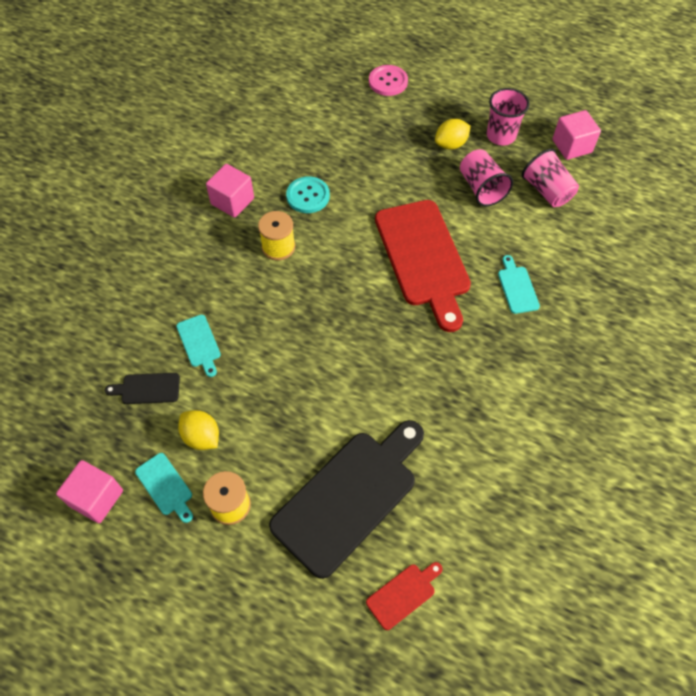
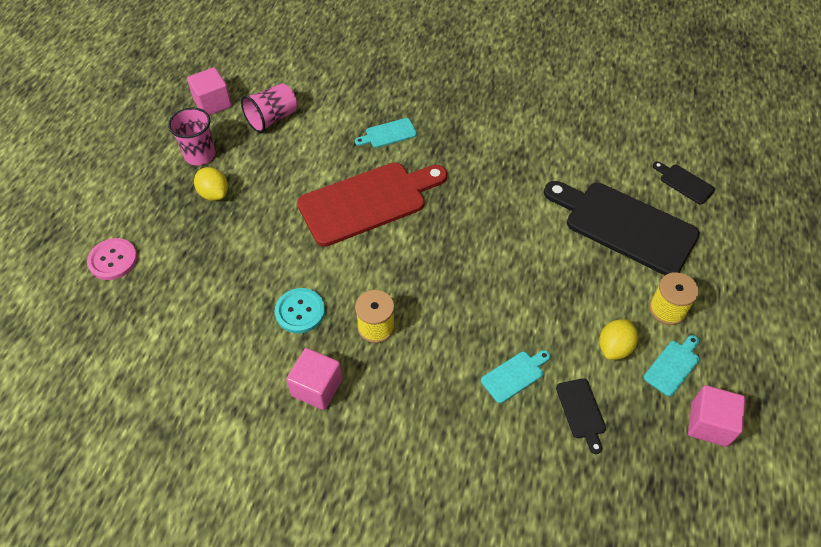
camera: 100 degrees left, 5 degrees down
red cutting board [366,562,443,630] -> black cutting board [653,161,715,204]
pink cup [460,149,513,207] -> none

